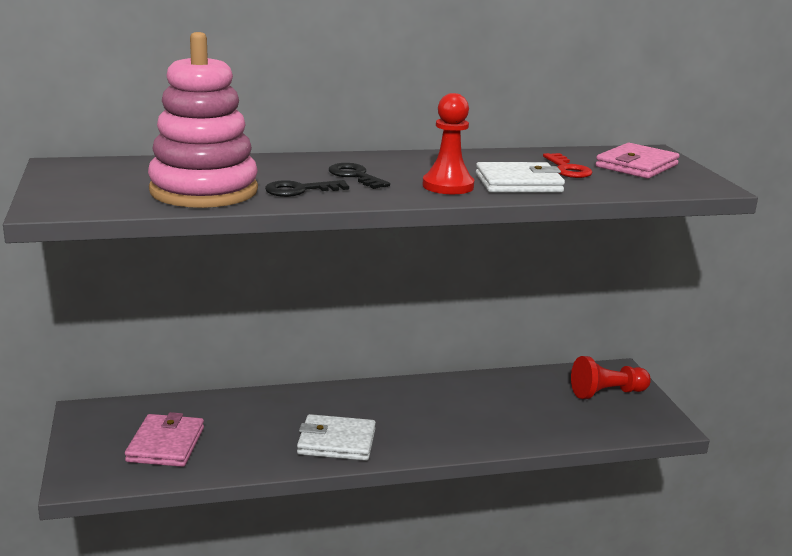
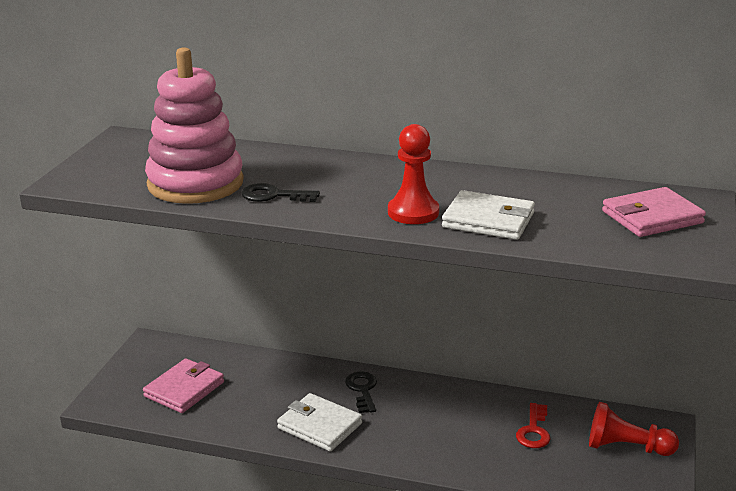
camera: 30 degrees right, 5 degrees up
black key [329,163,390,189] -> black key moved to [345,371,377,413]
red key [543,153,593,178] -> red key moved to [516,403,550,448]

